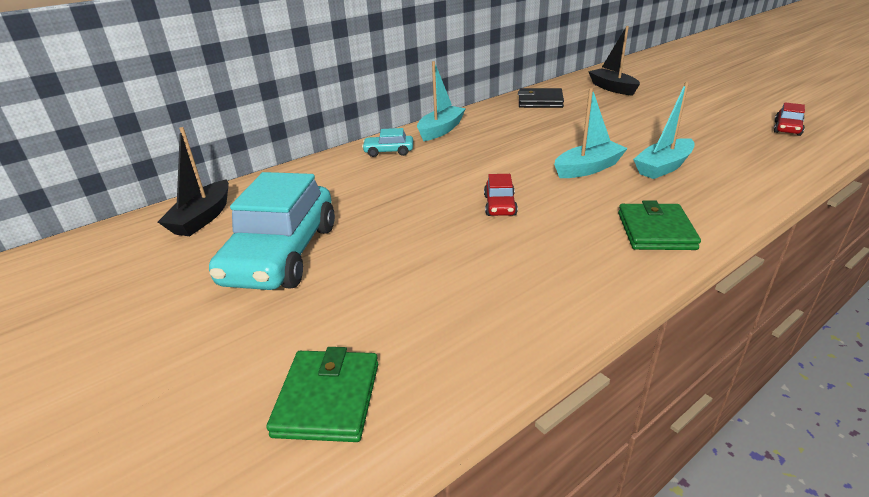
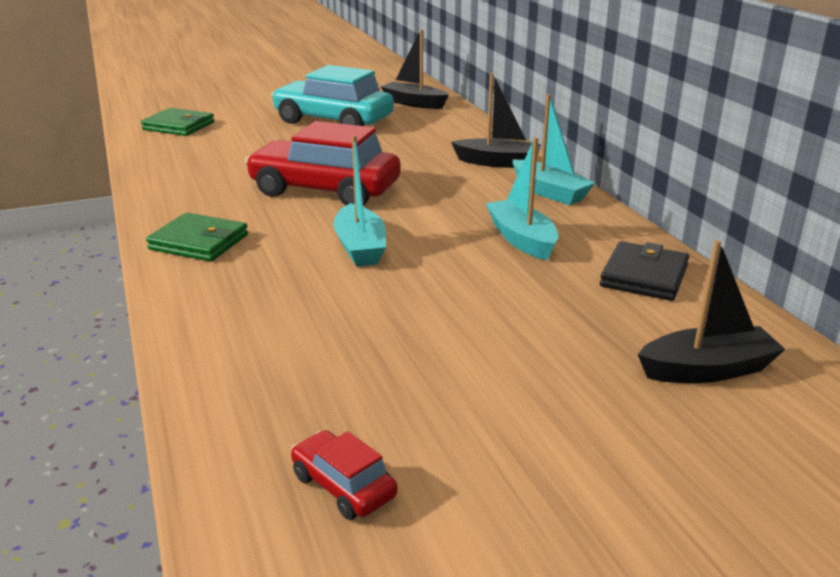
camera: 105 degrees right, 5 degrees down
turquoise car [362,128,413,157] -> black boat [451,73,541,168]
red car [484,174,518,216] -> red car [245,121,401,206], size x2.29
turquoise boat [633,81,695,179] -> turquoise boat moved to [486,137,558,260]

